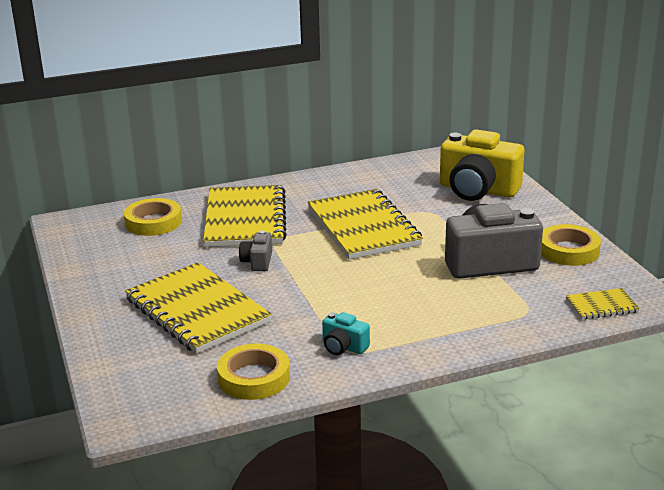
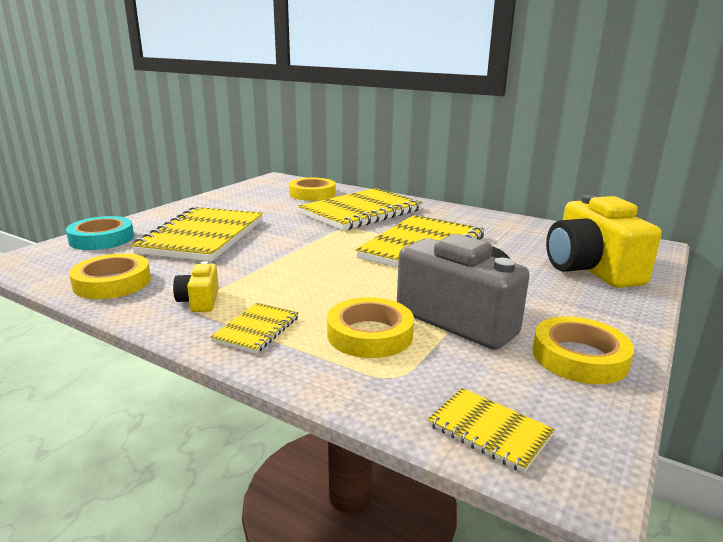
camera: 50 degrees right, 5 degrees down
grey camera [239,230,272,271] -> none
turquoise camera [322,312,370,355] -> yellow camera [173,261,219,312]
none -> turquoise tape [66,216,134,250]
none -> yellow notebook [210,303,299,354]
none -> yellow tape [327,297,414,358]

